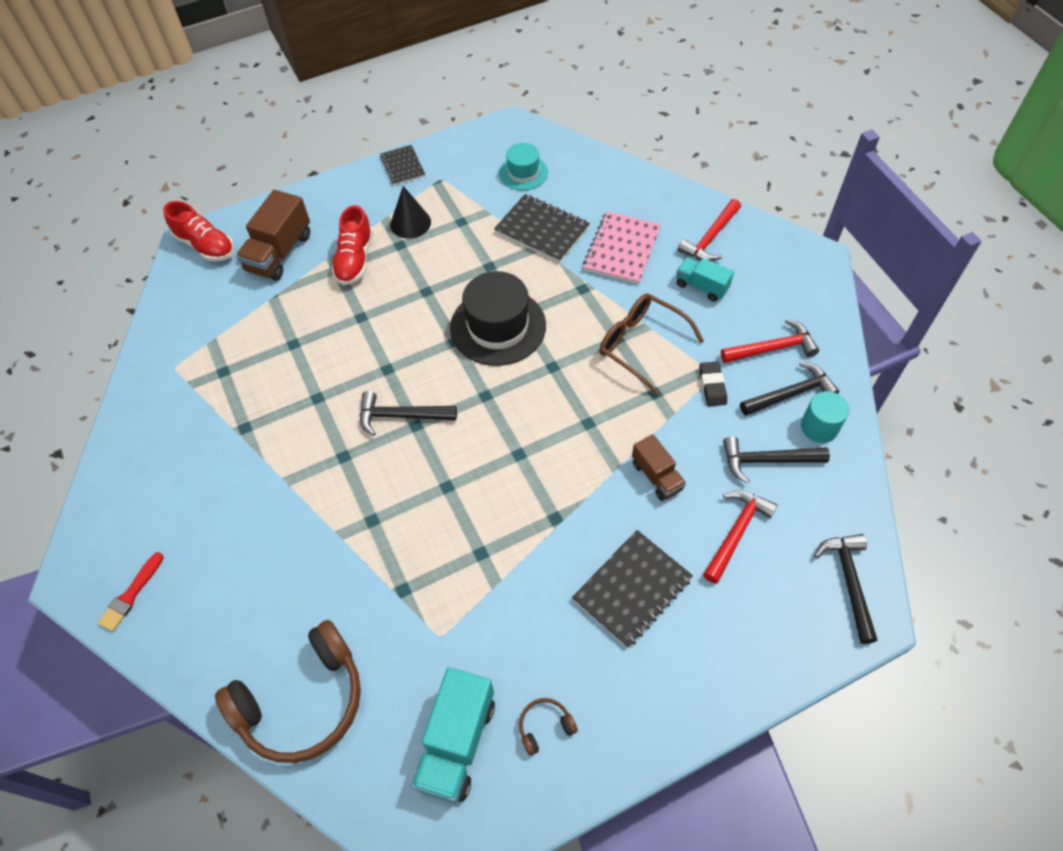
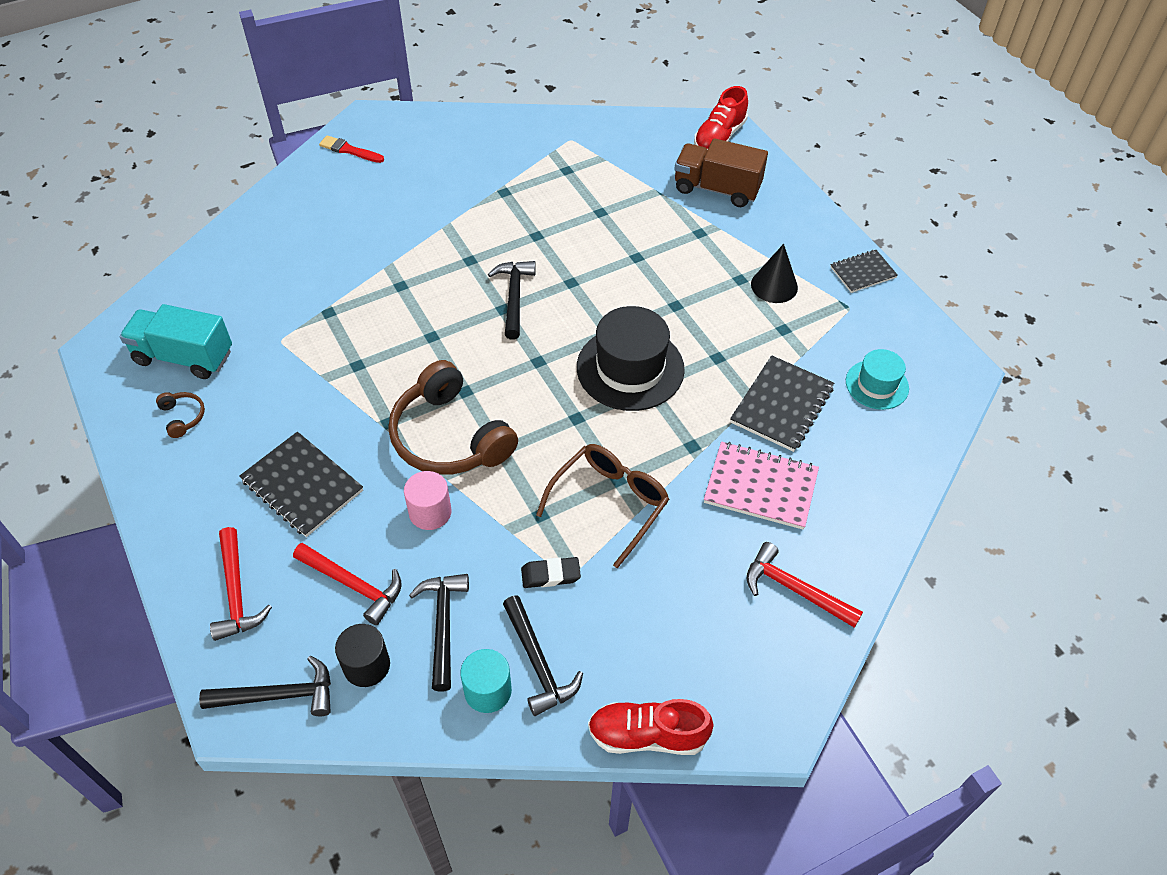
camera: 85 degrees right, 5 degrees down
brown headphones [215,620,361,763] -> brown headphones moved to [388,360,518,475]
red shoe [331,205,373,285] -> red shoe moved to [588,699,714,755]
brown truck [632,434,686,501] -> pink cylinder [404,471,451,530]
turquoise truck [676,258,734,302] -> none
red hammer [721,319,819,363] -> red hammer moved to [210,527,272,641]
none -> black cylinder [335,624,390,687]

